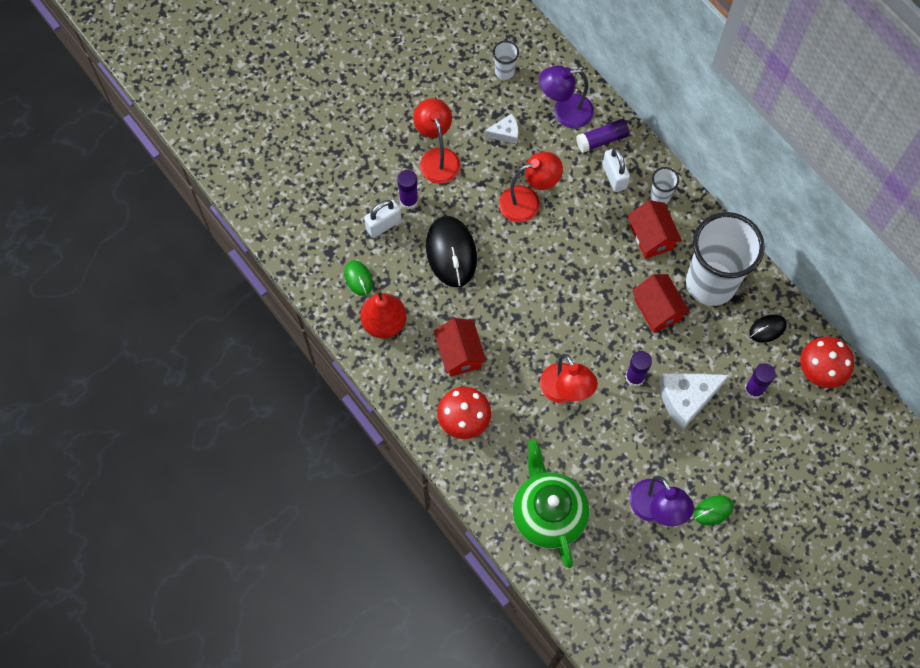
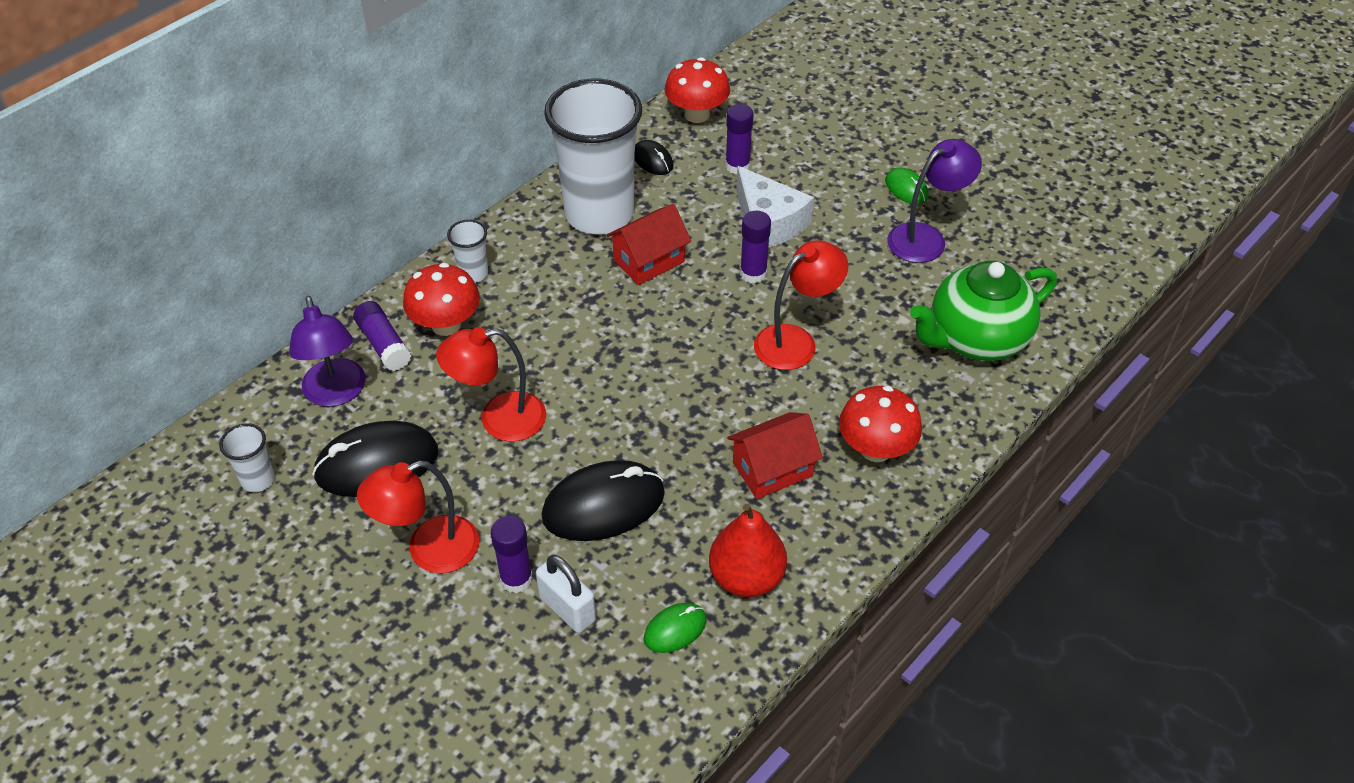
camera: 100 degrees left, 20 degrees down
white cheese [484,113,518,144] -> black mouse [312,421,438,497]
red lamp [499,152,563,222] -> red lamp turned 75 degrees counterclockwise [436,327,546,442]
white padlock [602,148,630,192] -> red mushroom [403,263,480,336]
red house [628,200,682,259] -> none

